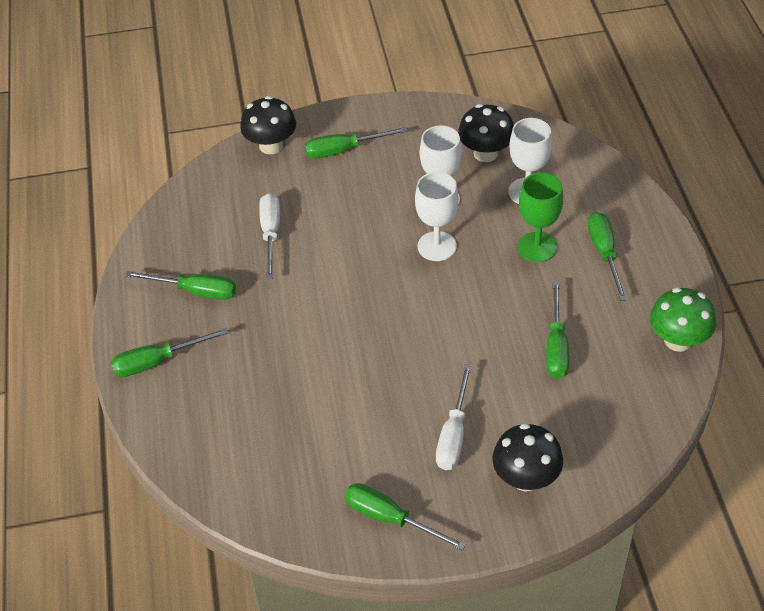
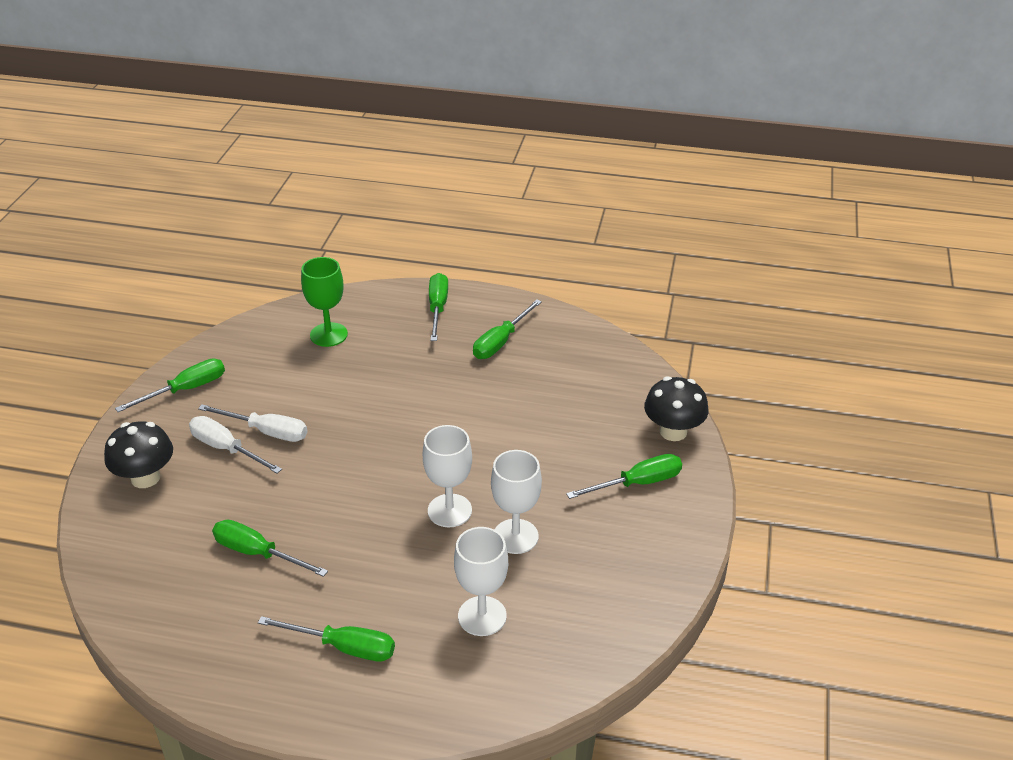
camera: 110 degrees right, 10 degrees down
white screwdriver [259,193,280,279] -> white screwdriver moved to [198,404,307,442]
green screwdriver [305,127,408,159] -> green screwdriver turned 60 degrees clockwise [566,454,682,499]
black mushroom [458,104,514,162] -> none
green goblet [518,172,563,262] -> green goblet moved to [301,257,348,347]
green mushroom [650,287,716,352] -> none

